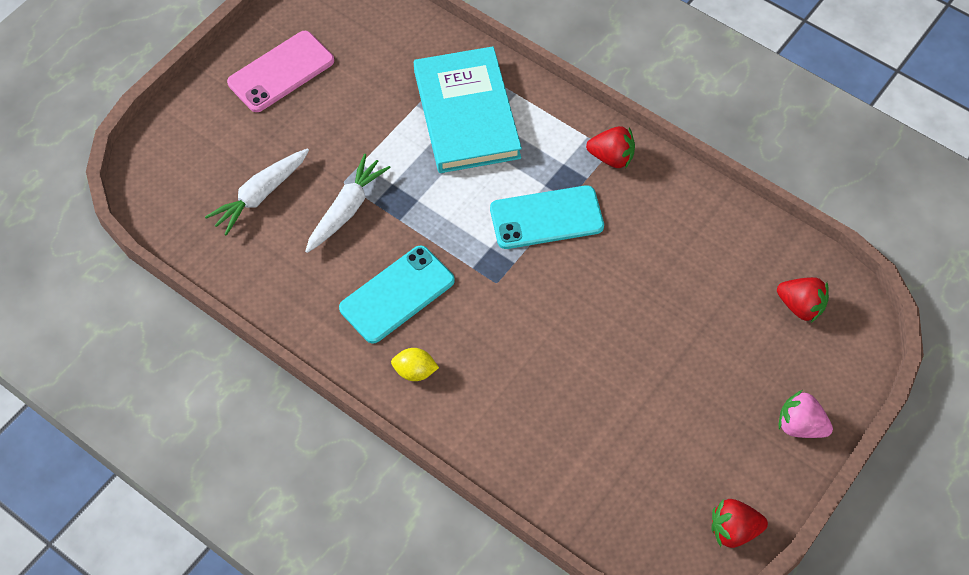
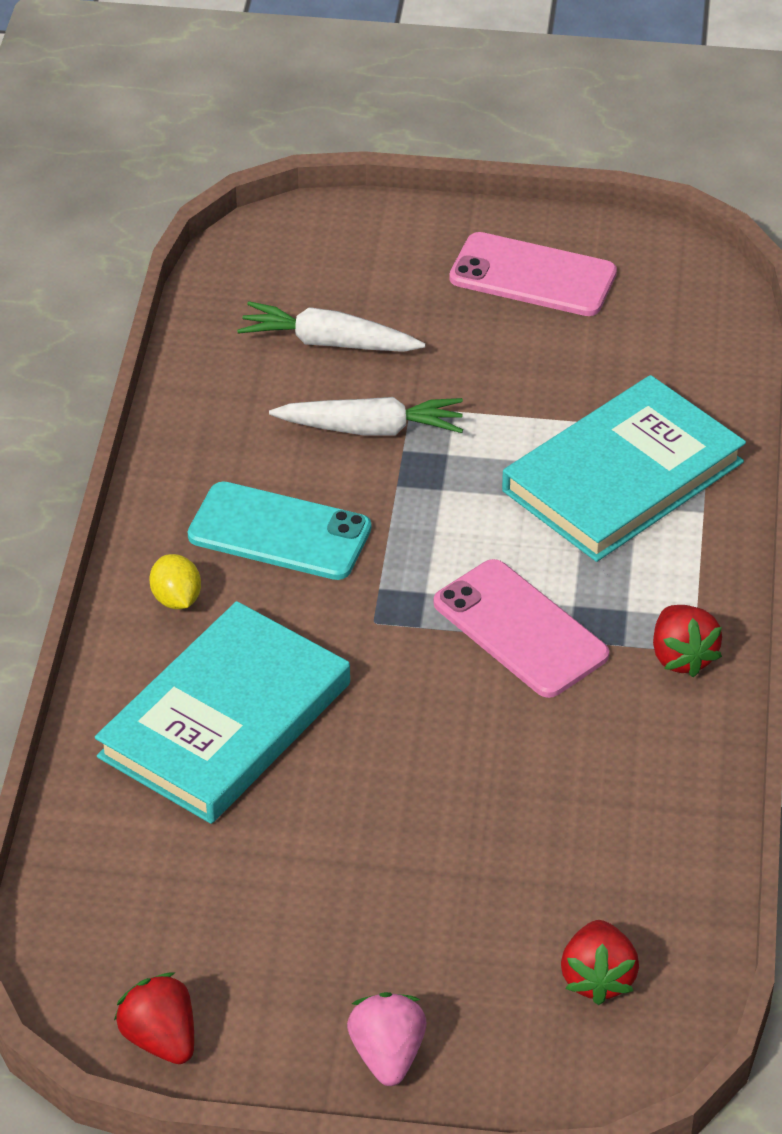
camera: 60 degrees right, 15 degrees down
turquoise phone [490,185,604,249] -> pink phone [434,559,609,698]
none -> turquoise book [95,601,350,824]

